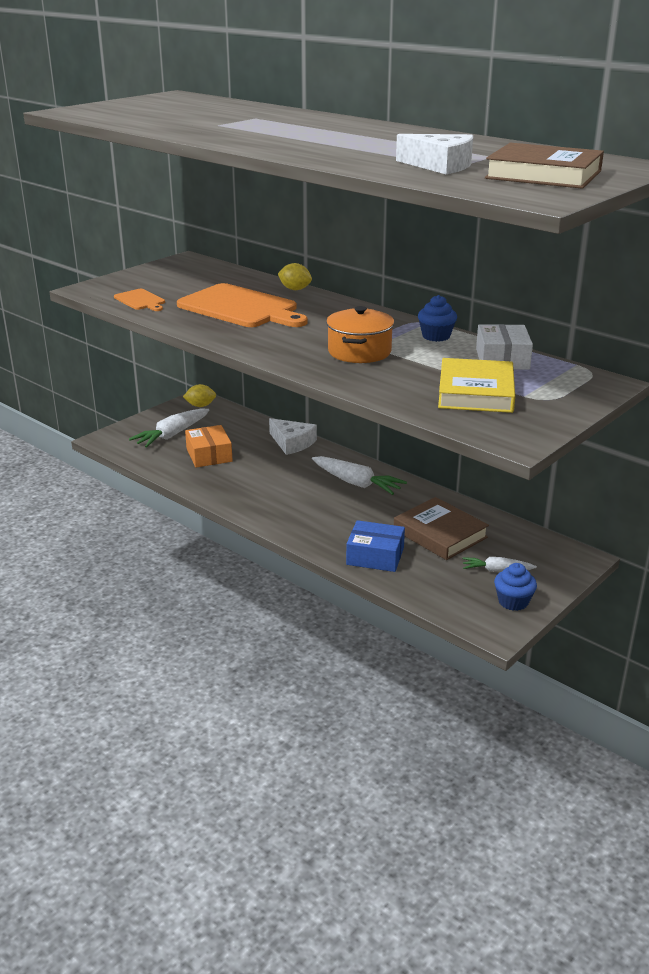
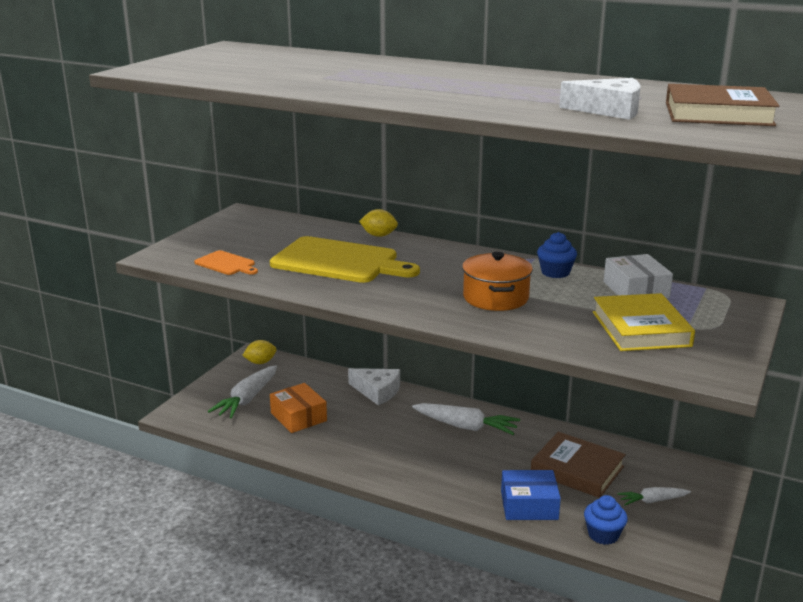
camera: 15 degrees left, 5 degrees down
orange cutting board [177,283,308,327] -> yellow cutting board [270,236,420,283]
blue cupcake [494,563,537,611] -> blue cupcake moved to [584,495,628,545]

